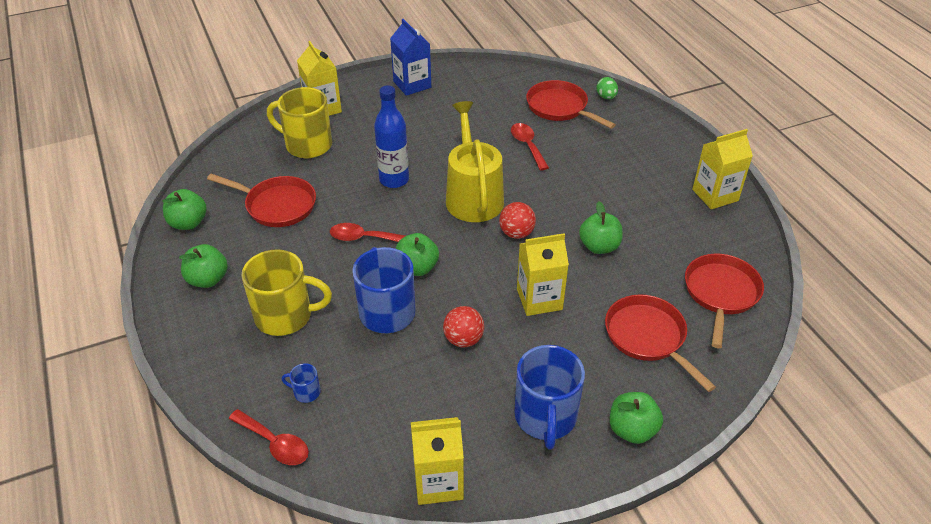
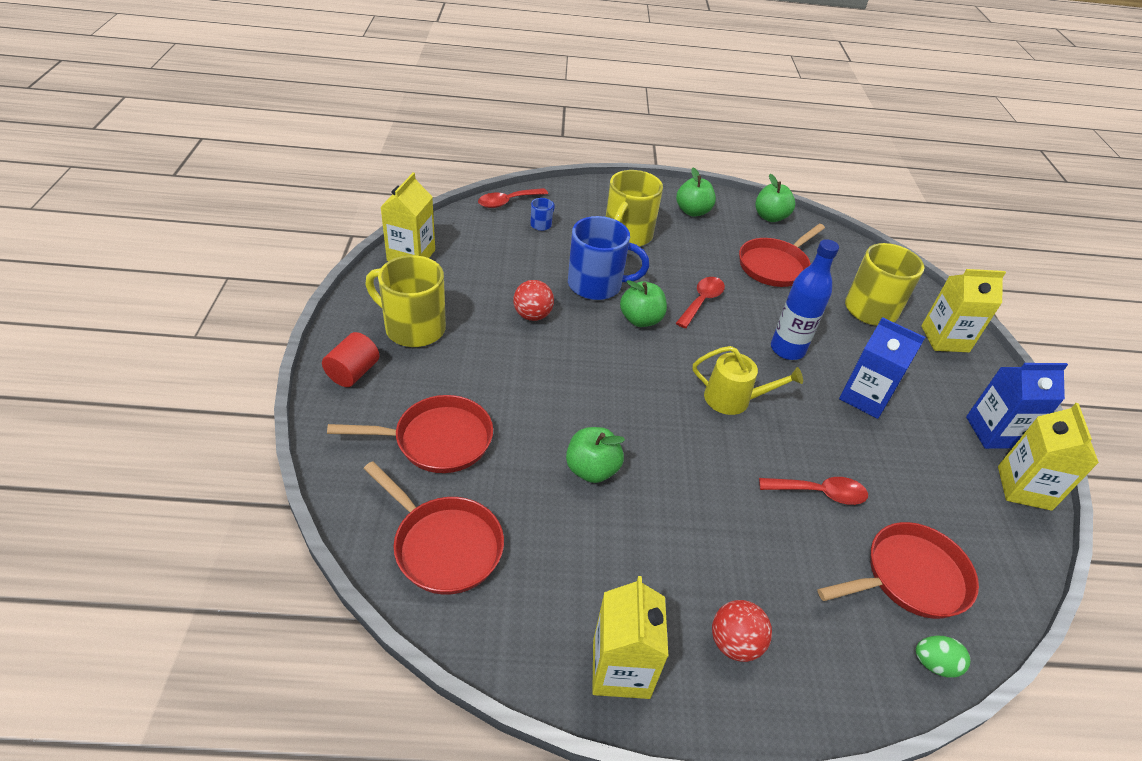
camera: 110 degrees right, 0 degrees up
yellow watering can [446,101,504,222] -> yellow watering can [693,346,803,415], size x0.62
red ball [499,202,536,239] -> red ball moved to [712,600,772,662]
blue mug [514,345,585,449] -> yellow mug [366,255,446,347]
yellow carton [517,233,569,316] -> yellow carton moved to [998,403,1099,511]
green apple [610,392,663,444] -> red cylinder [322,332,379,387]
none -> blue carton [839,317,925,419]

